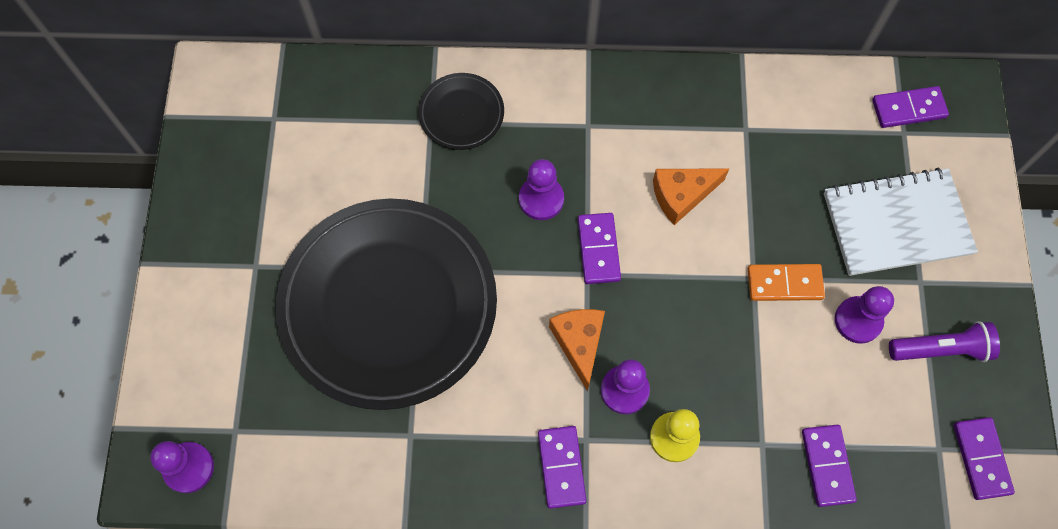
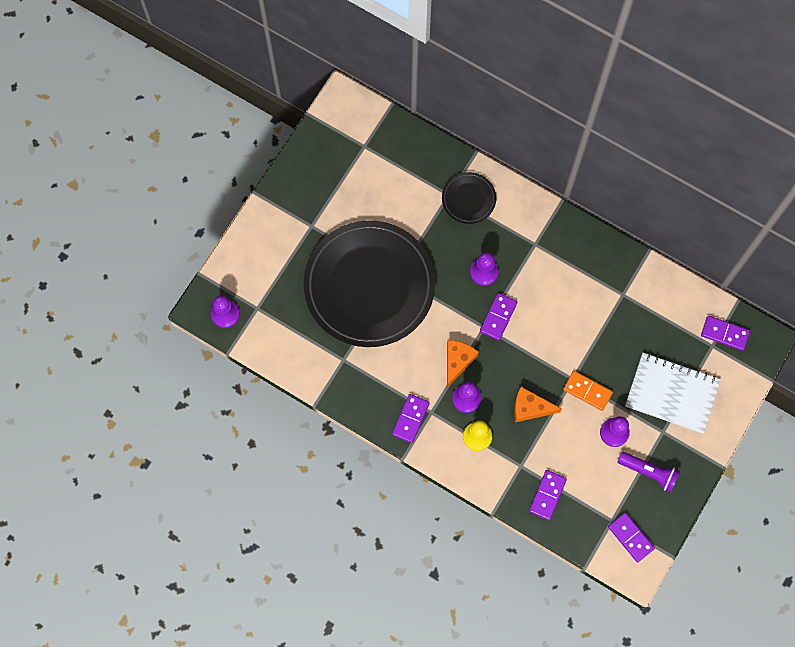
camera: 30 degrees right, 5 degrees up
orange cheese [653,168,730,225] -> orange cheese moved to [514,387,562,423]
purple domino [954,417,1015,500] -> purple domino turned 60 degrees counterclockwise [608,513,655,562]

